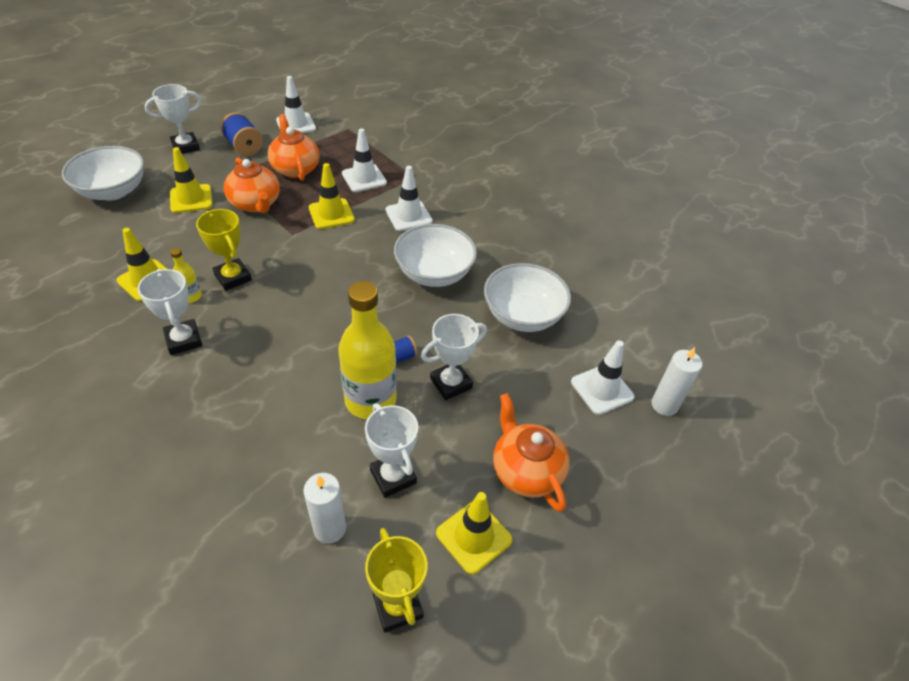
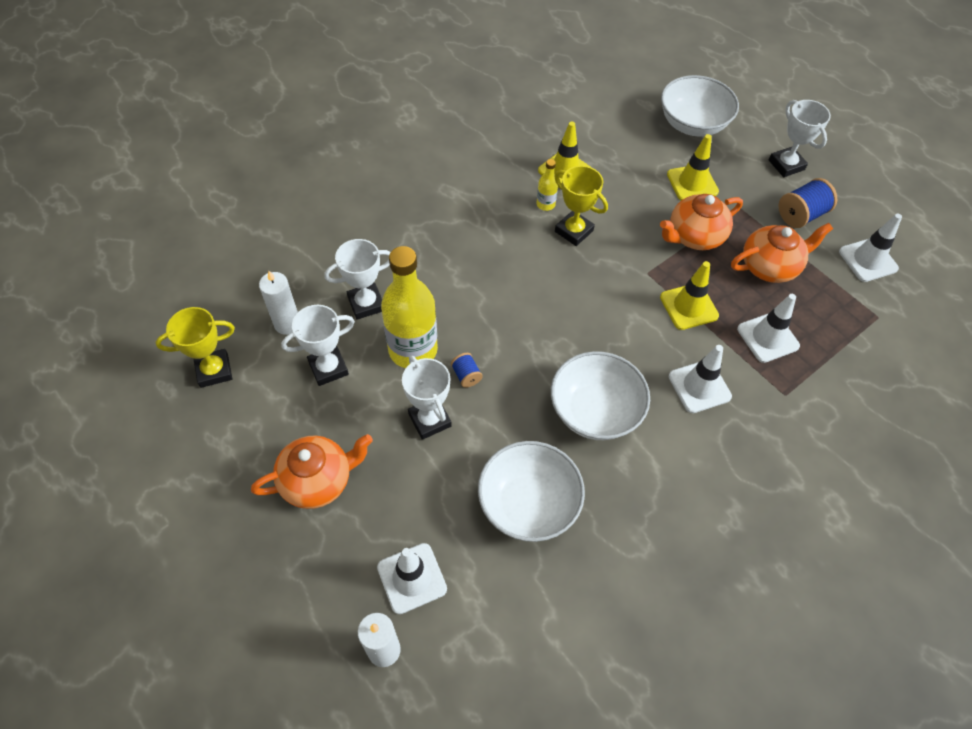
camera: 95 degrees right, 10 degrees up
white trophy [138,269,202,355] -> white trophy moved to [324,239,390,320]
yellow trophy [196,209,252,291] -> yellow trophy turned 75 degrees clockwise [554,166,608,246]
yellow traffic cone [436,492,513,575] -> none

